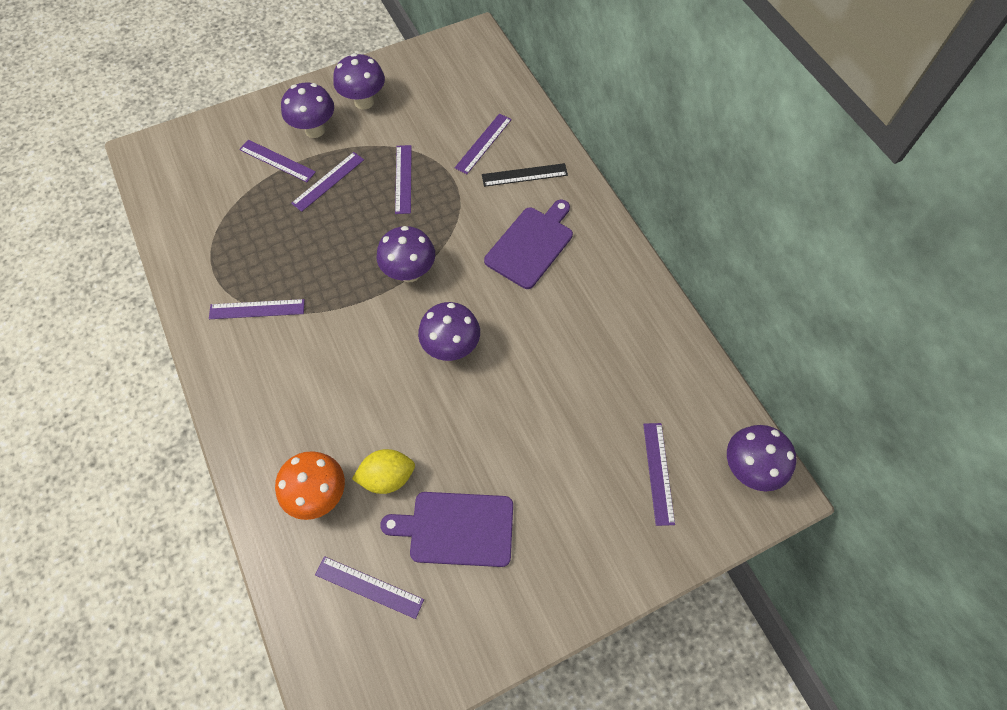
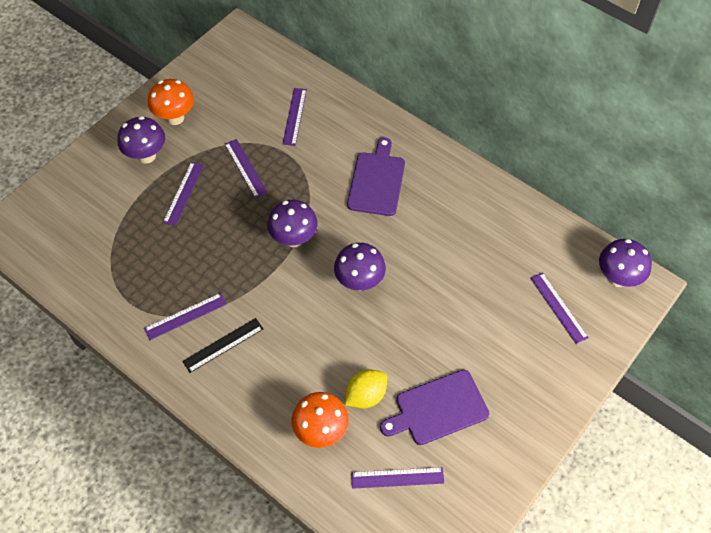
camera: 25 degrees left, 5 degrees down
purple ruler [239,140,316,182] -> none
purple mushroom [333,53,385,109] -> orange mushroom [148,79,194,125]
black ruler [482,163,568,187] -> black ruler moved to [182,318,263,373]

